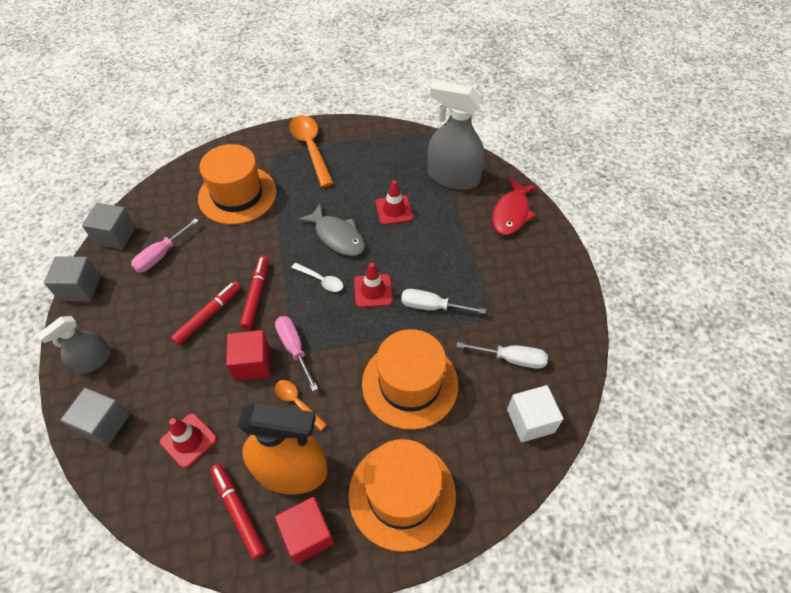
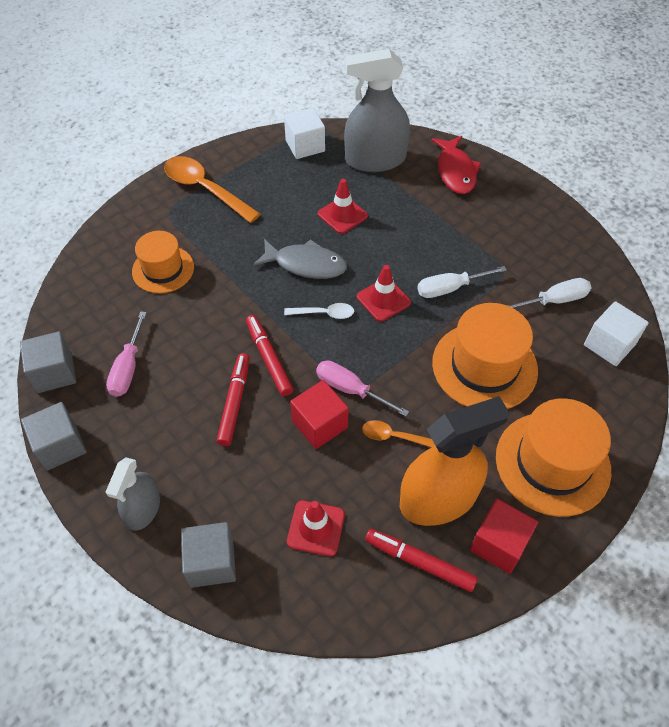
camera: 30 degrees left, 0 degrees up
orange hat [198,144,277,225] -> orange hat [132,231,194,293], size x0.64
none -> white cube [284,108,325,159]

